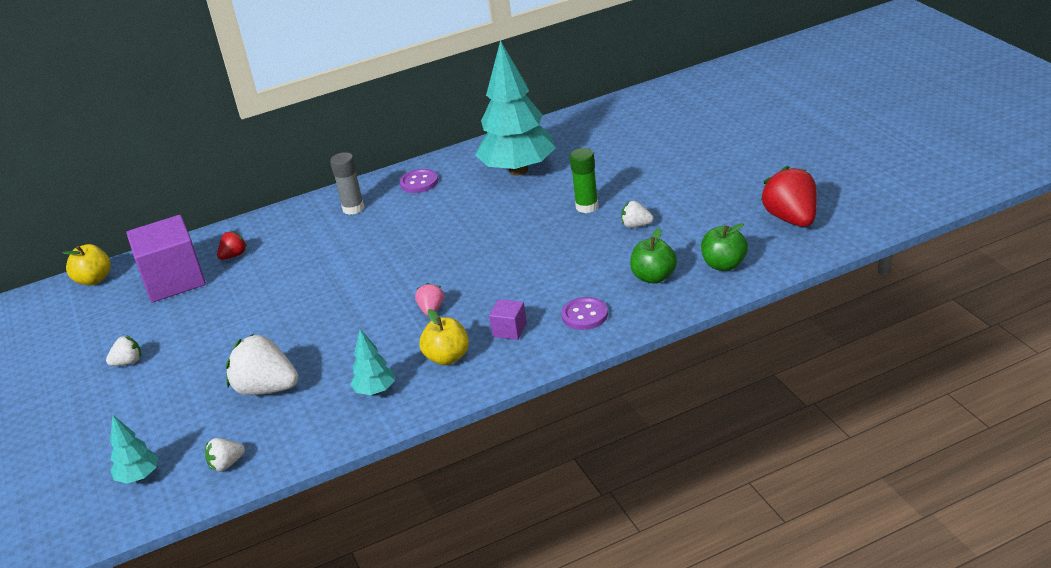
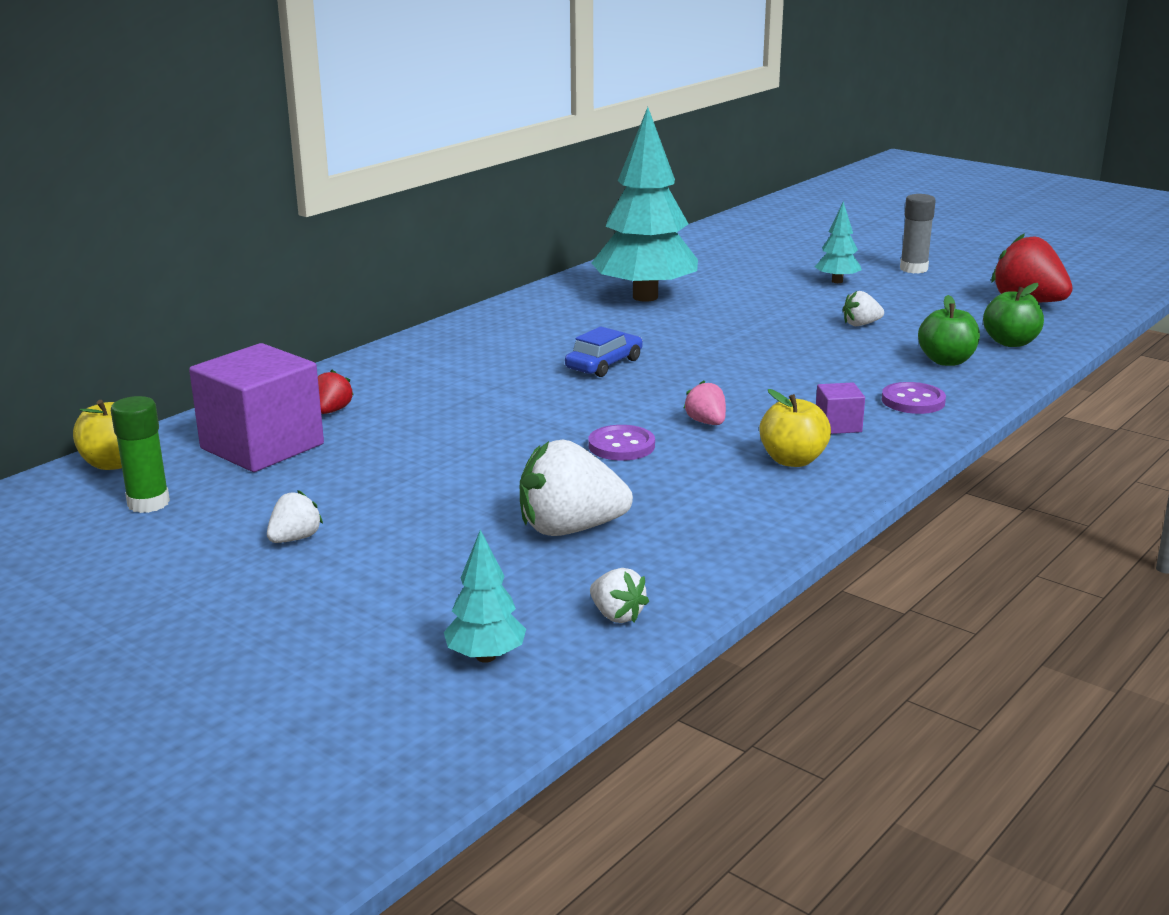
camera: 30 degrees left, 10 degrees down
white strawberry [205,438,245,472] -> white strawberry turned 75 degrees counterclockwise [590,568,649,623]
grey glue stick [330,152,364,215] -> grey glue stick moved to [900,194,936,274]
turquoise tree [350,329,395,395] -> turquoise tree moved to [815,201,862,283]
purple button [400,169,438,193] -> purple button moved to [589,425,655,461]
green glue stick [570,148,599,213] -> green glue stick moved to [111,396,170,513]
none -> blue car [565,326,643,377]

